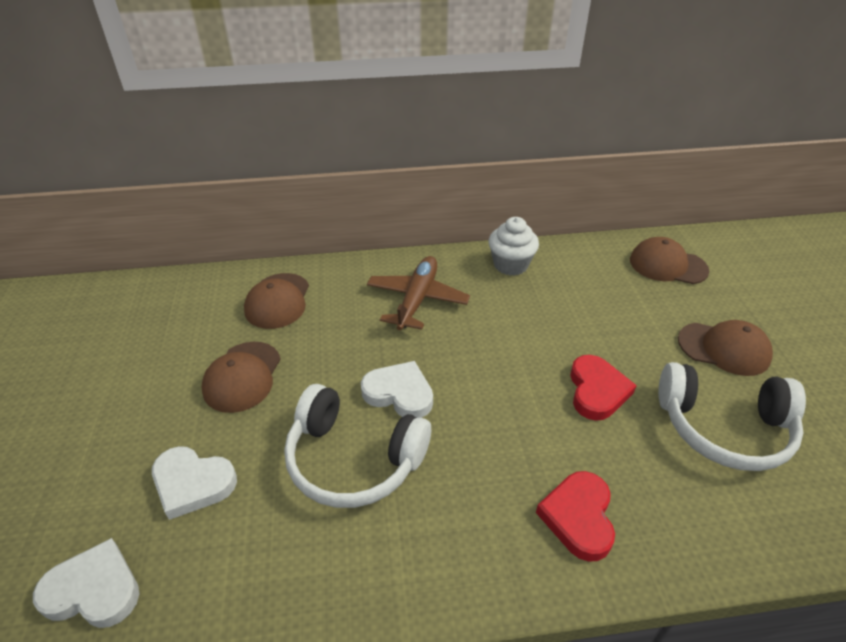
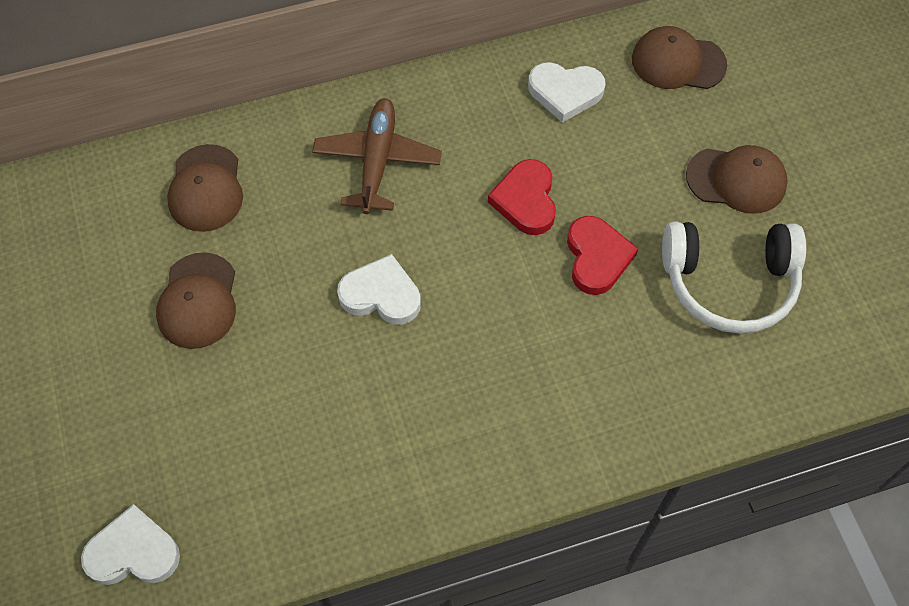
camera: 10 degrees left, 20 degrees up
white heart [152,446,237,520] -> white heart moved to [528,62,606,123]
white headphones [284,384,431,508] -> none
white cupcake [488,217,539,276] -> none
red heart [536,471,615,562] -> red heart moved to [488,159,556,235]

